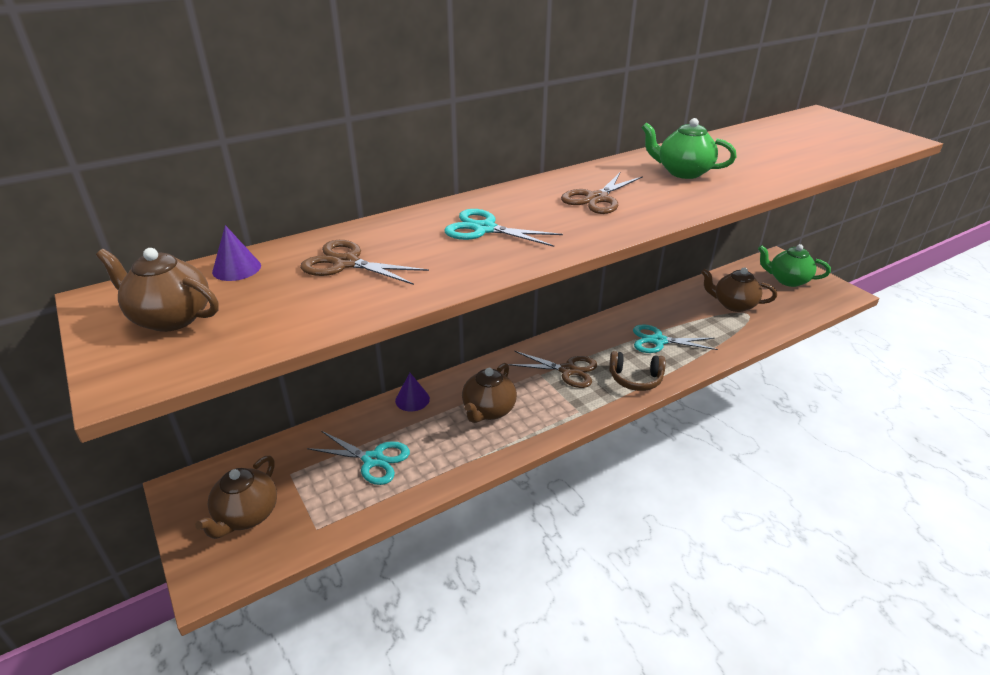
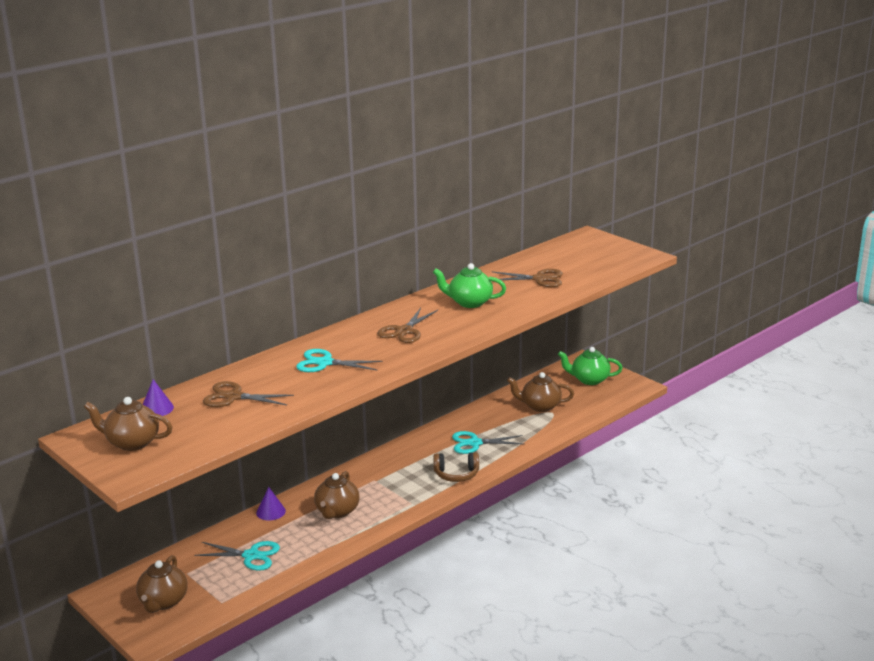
camera: 10 degrees left, 10 degrees down
brown scissors [508,351,597,388] -> brown scissors moved to [491,269,563,287]

